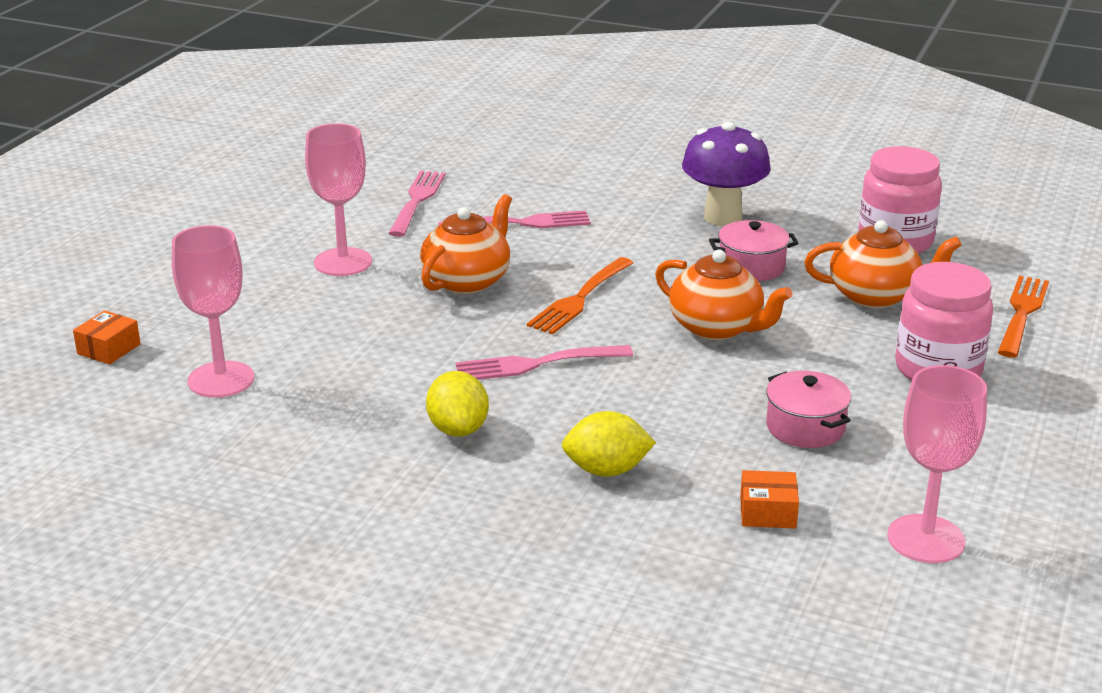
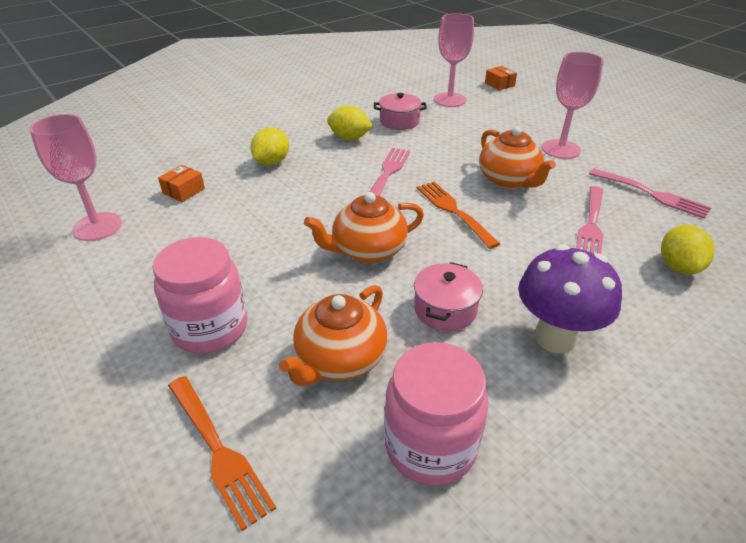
camera: 120 degrees right, 10 degrees up
pink pot [766,371,851,448] -> pink pot moved to [374,93,427,130]
none -> yellow lemon [661,225,715,274]

